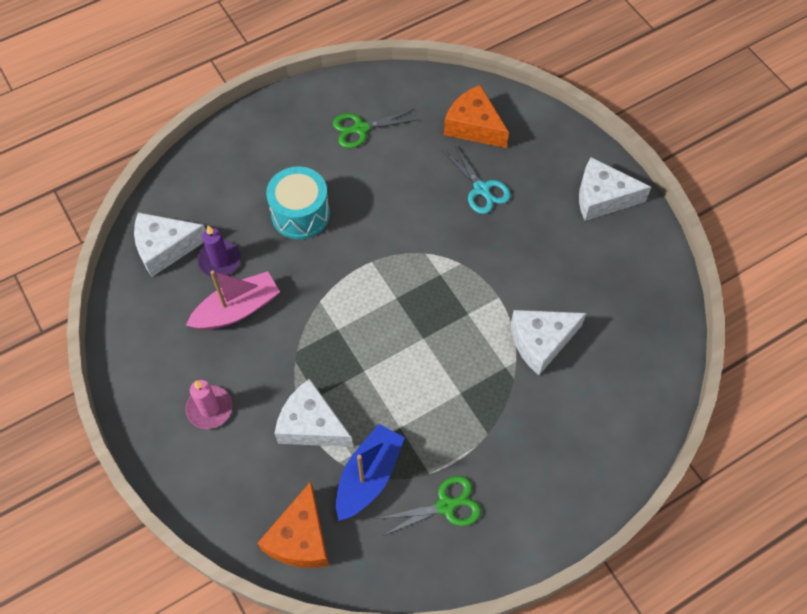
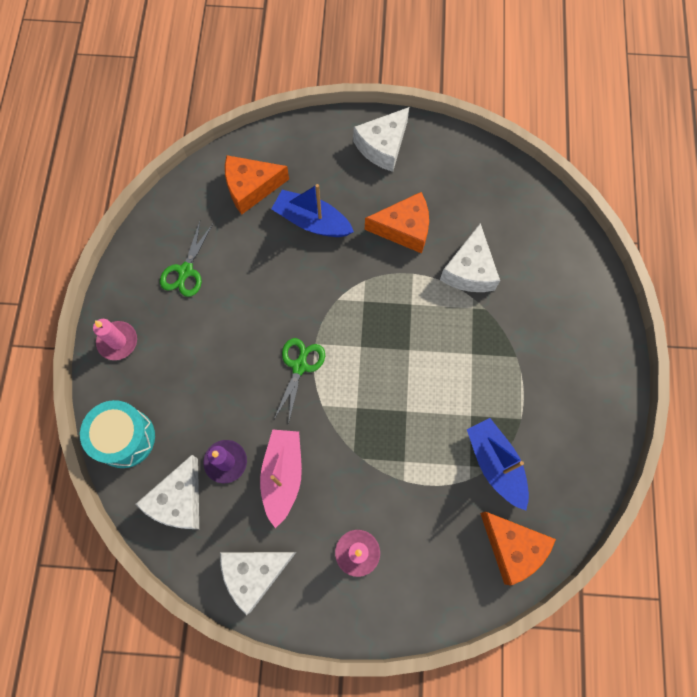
camera: 55 degrees left, 10 degrees up
turquoise drum [266,166,330,239] -> turquoise drum moved to [80,400,155,468]
white cheese [274,379,353,447] -> white cheese moved to [220,552,296,615]
green scissors [377,476,481,536] -> green scissors moved to [274,338,325,425]
turquoise scissors [442,145,511,214] -> blue boat [271,184,354,237]
none -> pink candle [93,319,137,360]
none -> orange cheese [365,192,429,253]

